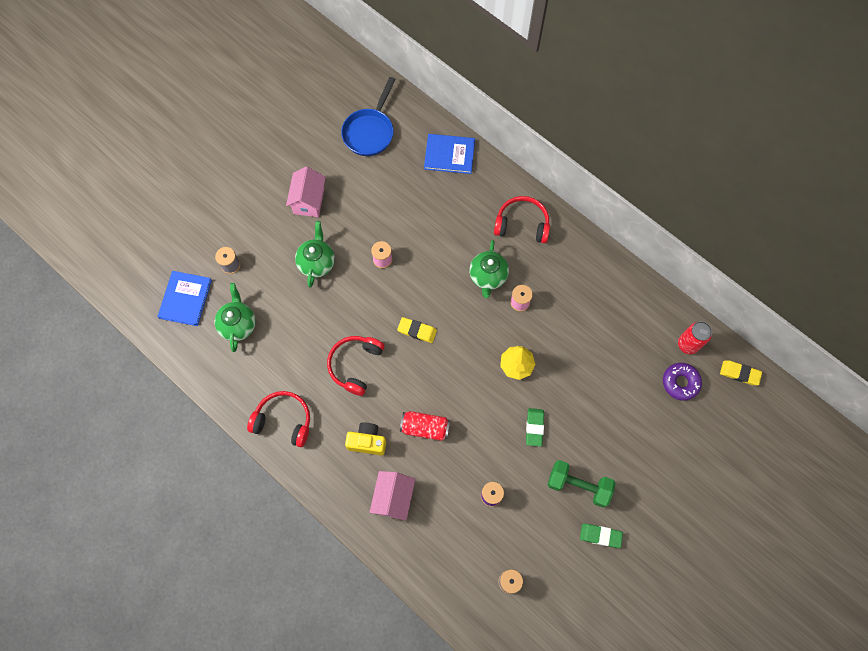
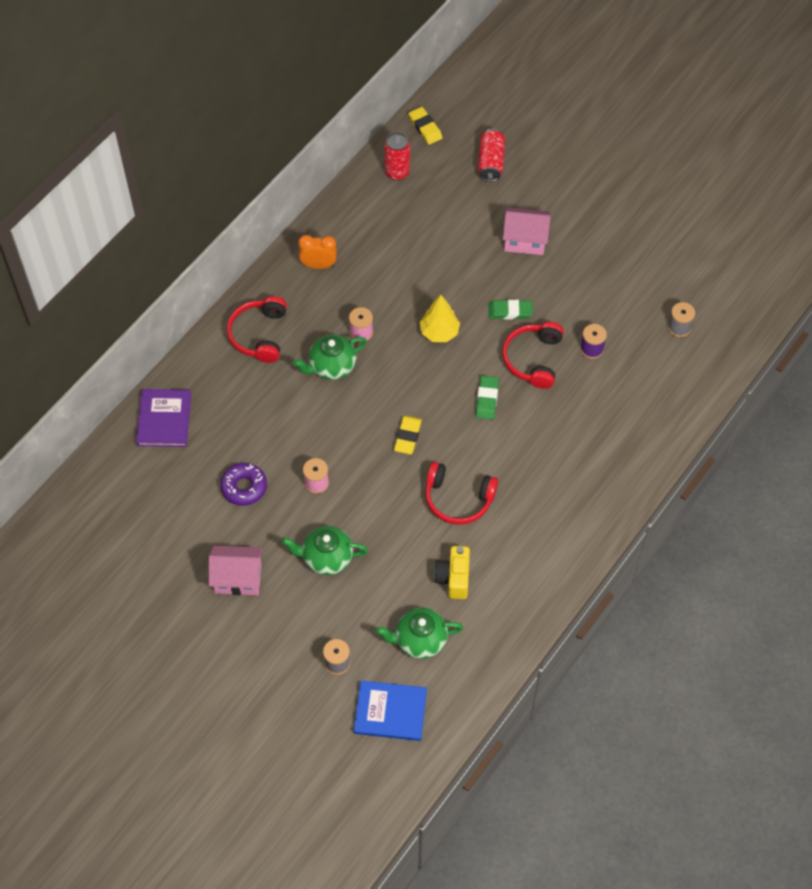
camera: 95 degrees left, 10 degrees down
red headphones [247,391,310,447] -> red headphones moved to [502,322,564,389]
blue pan [341,77,396,156] -> none
yellow camera [345,422,386,455] -> yellow camera moved to [434,546,470,599]
pink house [369,471,415,521] -> pink house moved to [503,207,551,255]
red can [400,411,450,441] -> red can moved to [478,129,505,182]
blue book [424,134,475,174] -> purple book [136,389,191,447]
green teapot [469,240,509,298] -> green teapot turned 150 degrees clockwise [293,334,367,380]
green dumbbell [548,460,615,507] -> none
green eraser [580,524,623,548] -> green eraser moved to [476,376,499,419]
purple donut [663,363,702,401] -> purple donut moved to [220,463,267,506]
yellow eraser [720,360,762,385] -> yellow eraser turned 45 degrees counterclockwise [409,107,443,145]
none -> orange clock [298,235,337,269]

